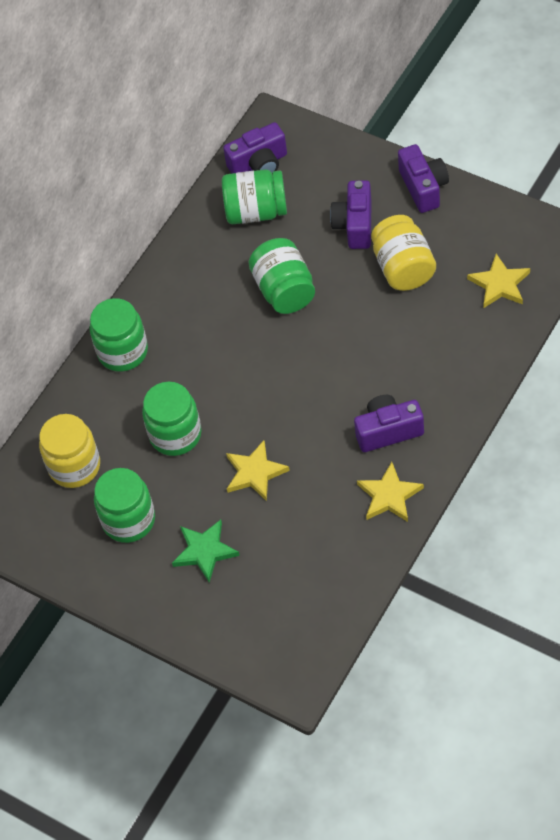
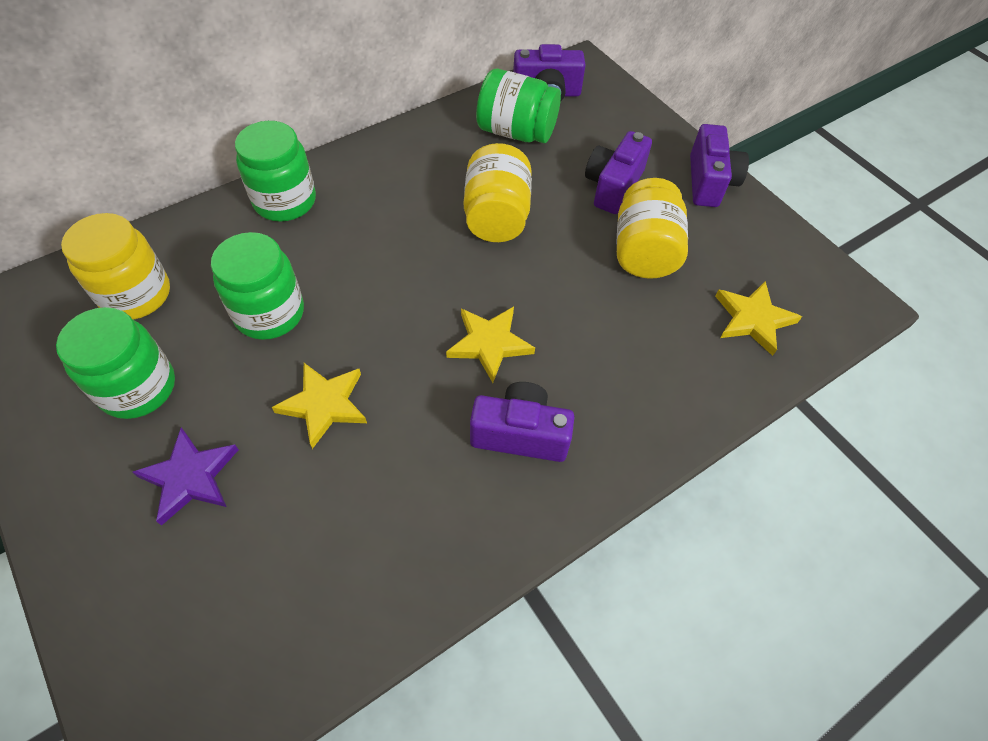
camera: 15 degrees right, 0 degrees up
green star [172,520,240,582] -> purple star [133,427,239,526]
green jar [249,238,315,314] -> yellow jar [464,143,532,242]
yellow star [357,462,424,522] -> yellow star moved to [446,307,535,383]

